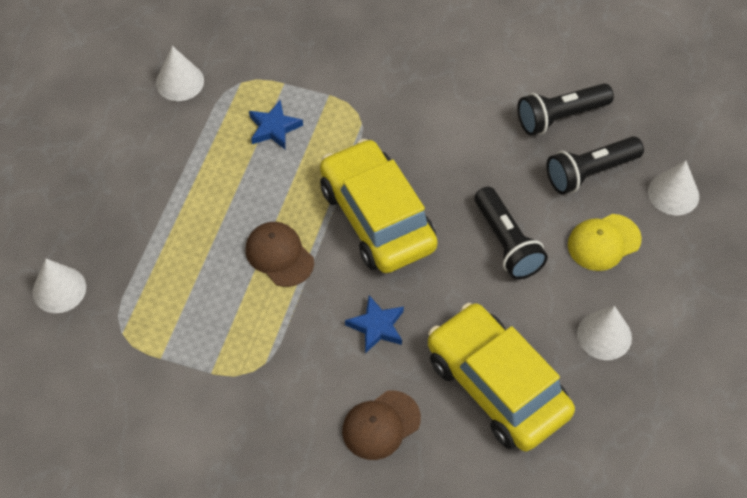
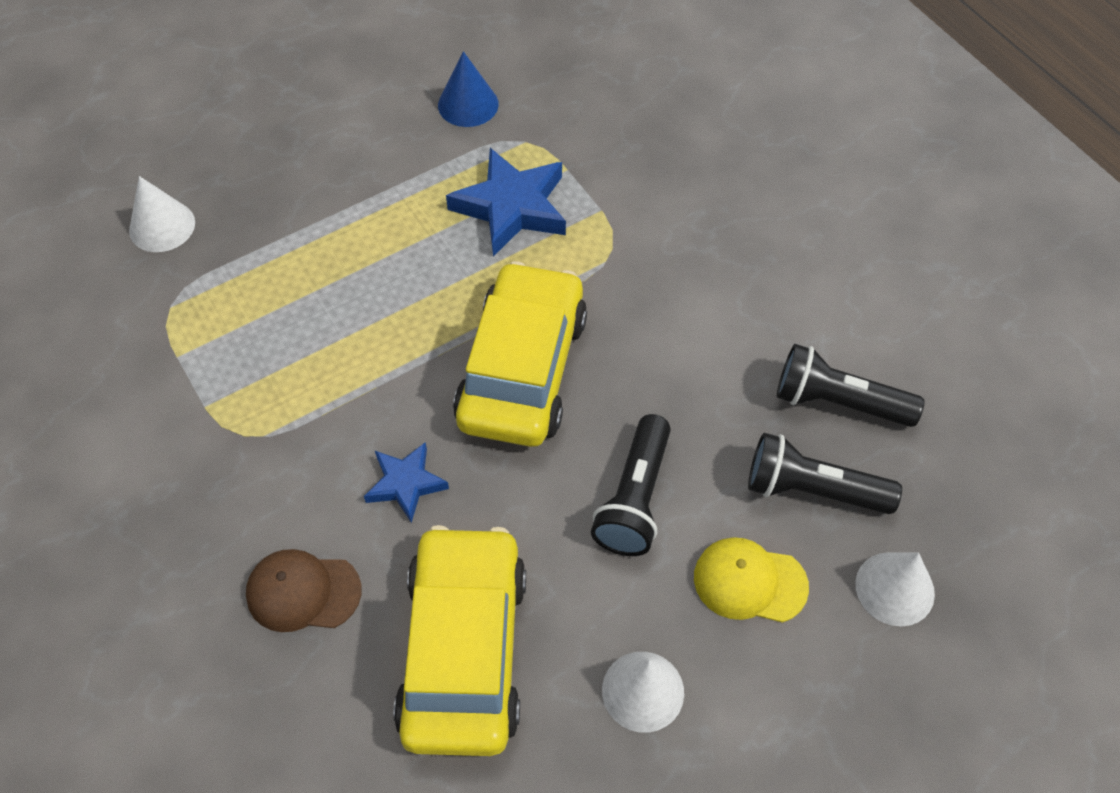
camera: 40 degrees right, 0 degrees up
white cone [156,46,204,101] -> blue cone [438,51,499,127]
brown cap [246,222,314,287] -> none
blue star [249,100,303,149] -> blue star [446,148,566,257], size x1.70

